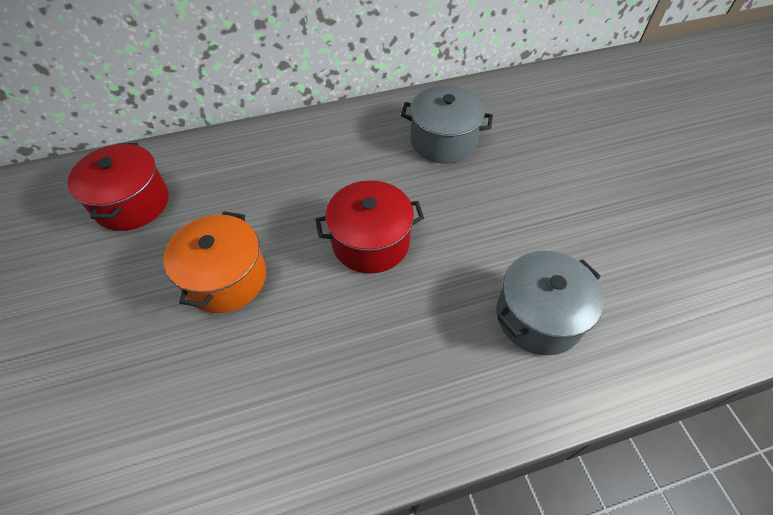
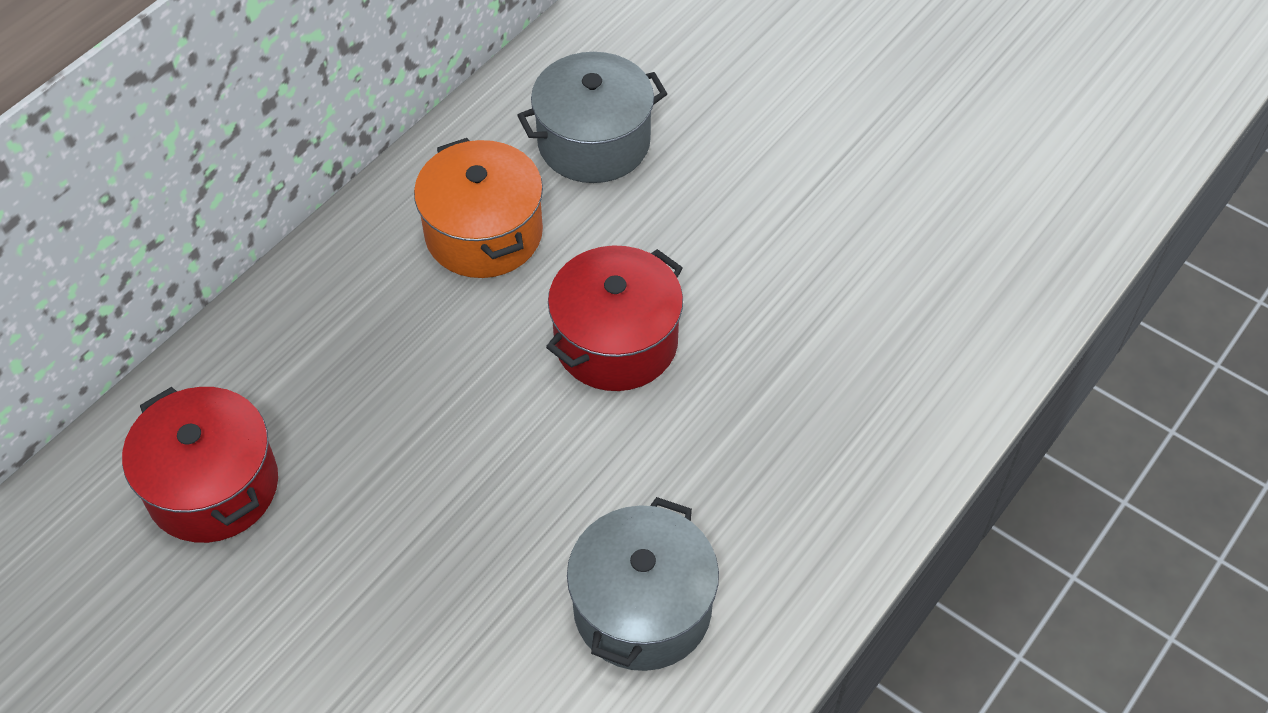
camera: 35 degrees left, 0 degrees up
orange pot [163,211,266,313] -> orange pot moved to [414,138,543,278]
grey pot [496,251,604,355] -> grey pot moved to [567,497,719,671]

